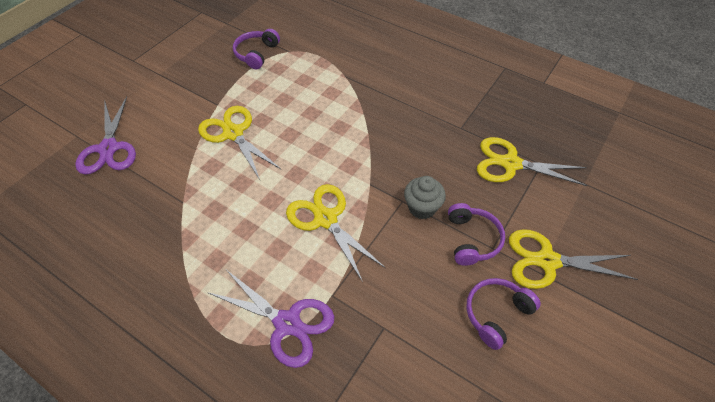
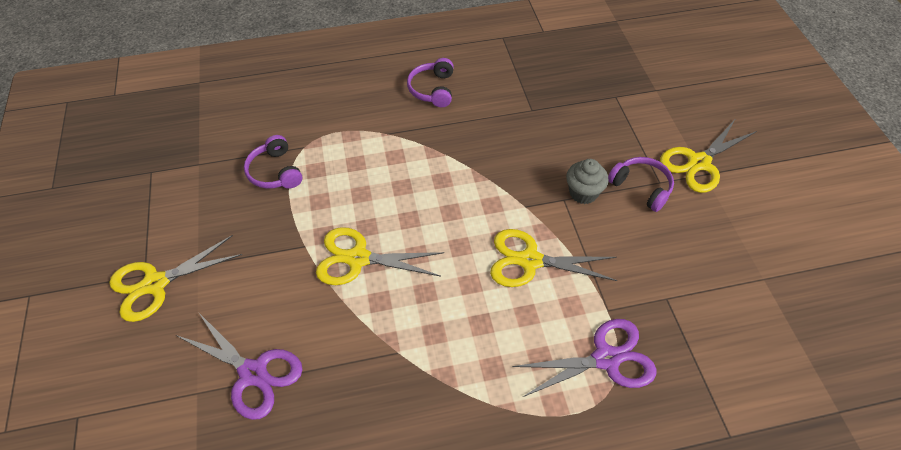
camera: 45 degrees left, 0 degrees up
purple headphones [466,278,541,350] -> purple headphones moved to [407,58,454,107]
yellow scissors [477,137,588,186] -> yellow scissors moved to [109,235,242,322]

